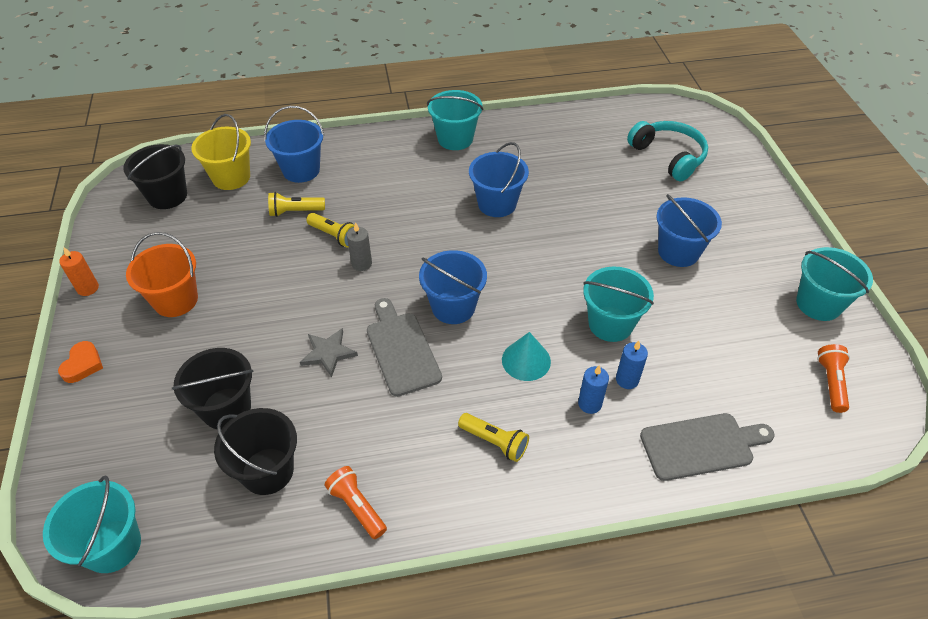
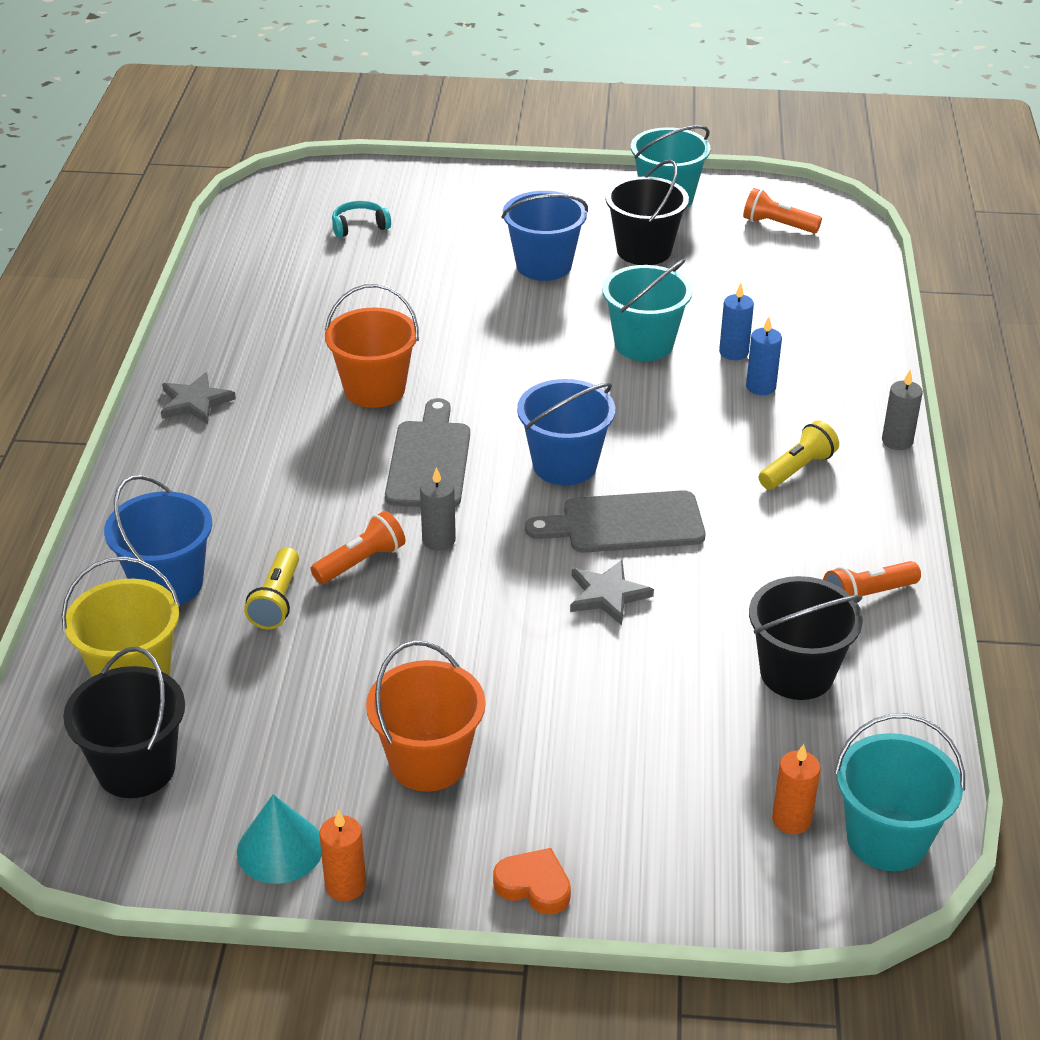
camera: 75 degrees left, 10 degrees down
black bucket [172,348,253,429] -> black bucket moved to [605,160,689,265]
yellow flashlight [306,213,354,248] -> orange flashlight [311,511,406,584]
turquoise bucket [427,90,483,150] -> grey star [161,372,236,424]
blue bucket [469,142,529,217] -> orange bucket [325,284,419,408]
turquoise cone [502,332,551,381] -> turquoise cone moved to [237,794,322,884]
turquoise headphones [627,121,708,181] -> turquoise headphones [332,201,391,238], size x0.52
grey cutting board [640,413,775,481] -> grey cutting board moved to [385,398,470,507]
none -> orange candle [772,744,821,834]
none -> grey candle [882,370,923,450]

